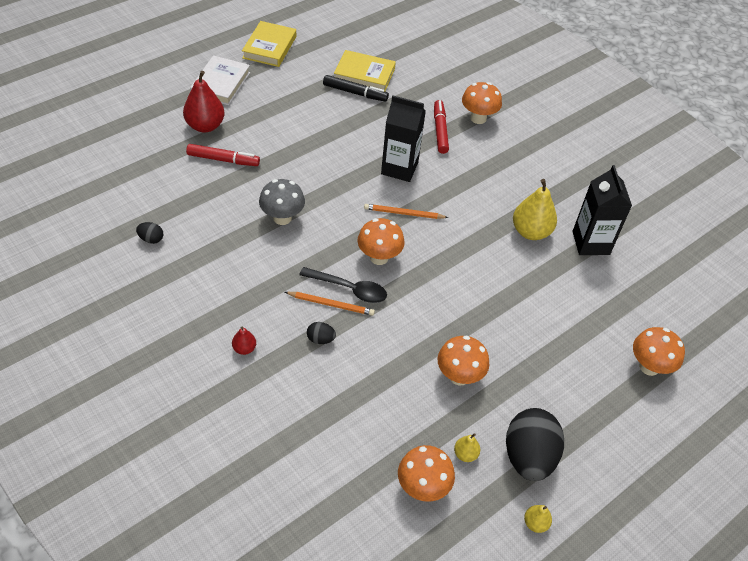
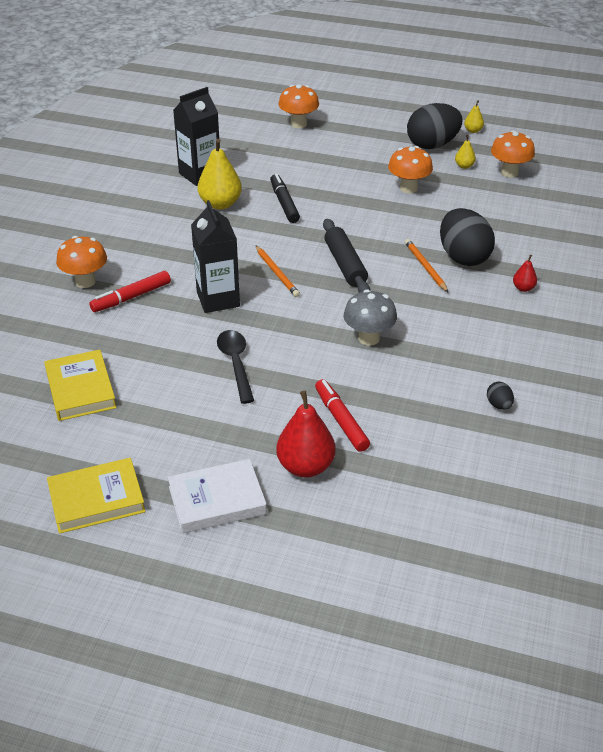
camera: 120 degrees left, 10 degrees down
black spoon [299,267,387,303] -> black spoon moved to [217,330,254,404]
black egg [307,322,336,344] -> black egg [440,208,495,266], size x2.35
black marker [323,75,389,102] -> black marker moved to [270,173,300,223]
orange mushroom [358,218,405,265] -> black rolling pin [323,219,370,293]

